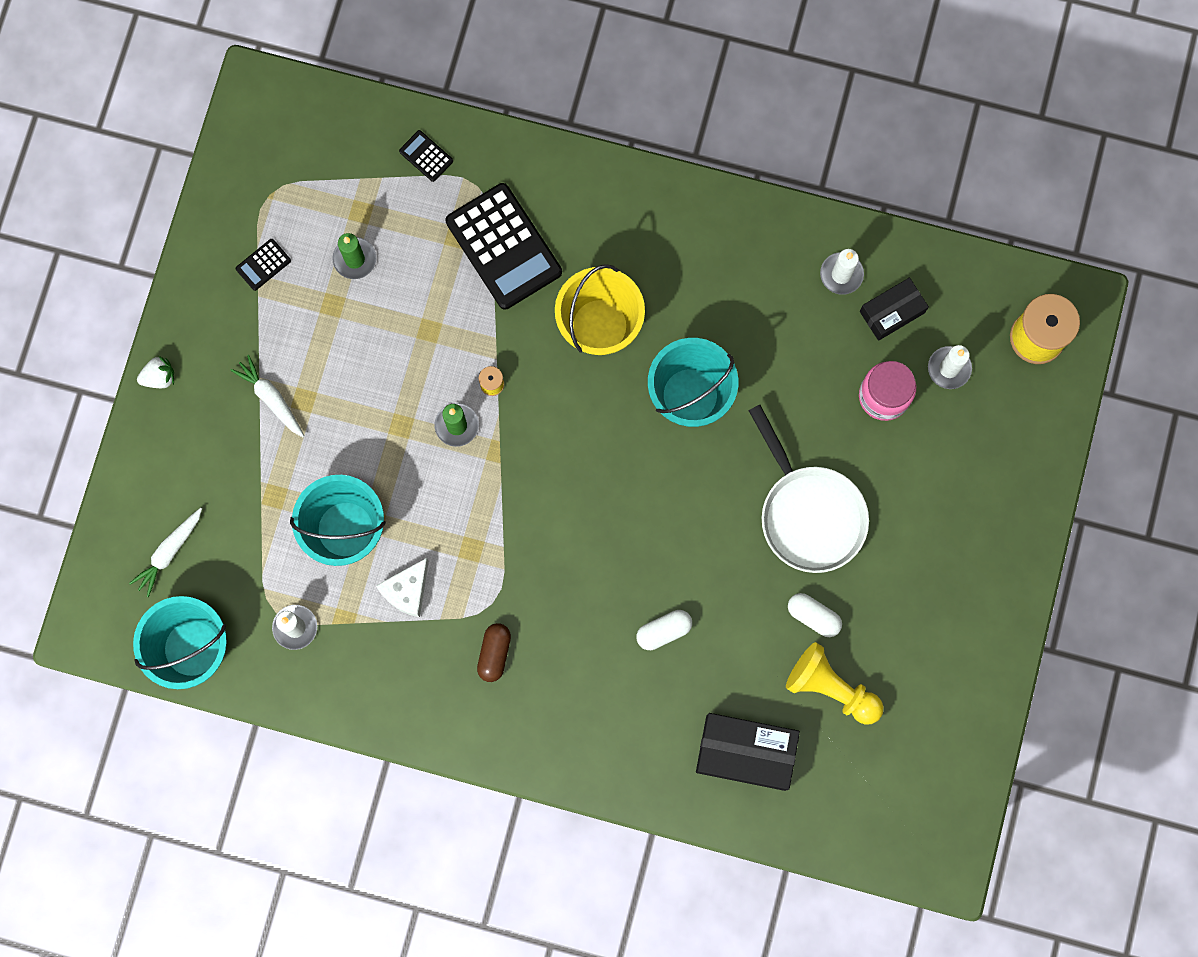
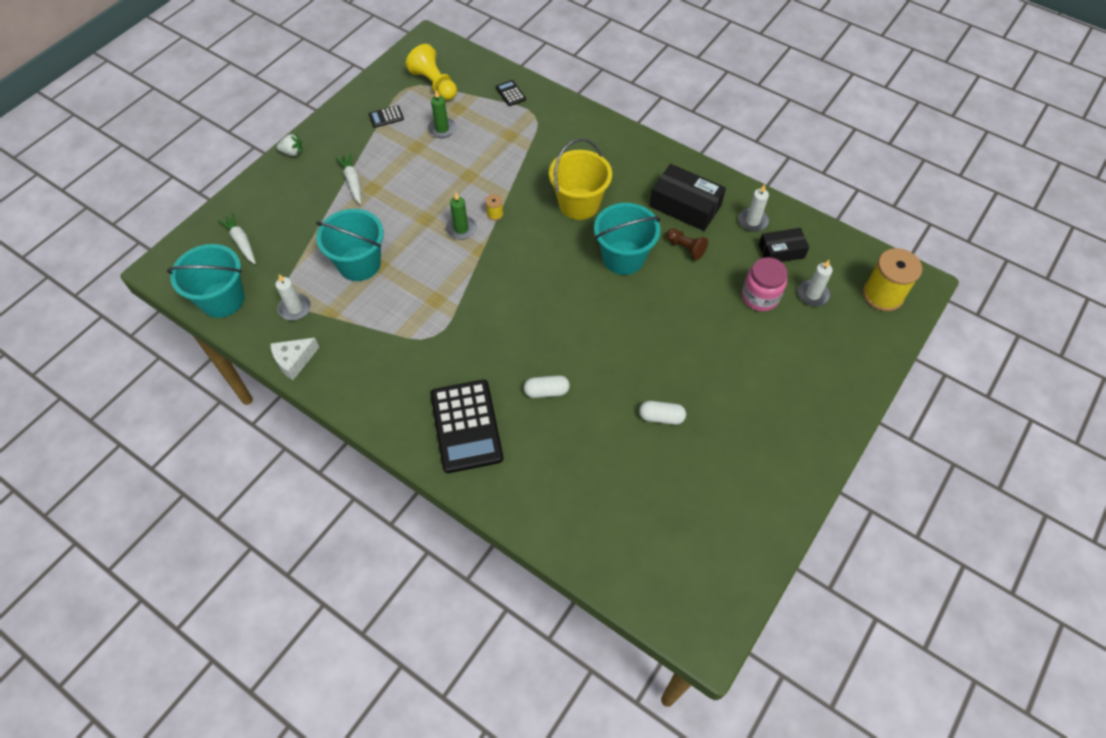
camera: 20 degrees right, 20 degrees down
white carrot [129,508,202,597] -> white carrot turned 90 degrees clockwise [218,213,256,264]
white cheese [376,558,429,617] -> white cheese moved to [270,338,319,380]
black calculator [445,183,562,310] -> black calculator moved to [431,380,503,473]
brown capsule [477,623,511,682] -> none
black box [696,713,800,791] -> black box moved to [650,164,726,231]
white pan [748,405,869,573] -> none
yellow pawn [786,642,883,725] -> yellow pawn moved to [405,44,457,100]
white capsule [788,593,842,637] -> white capsule turned 45 degrees counterclockwise [639,401,686,425]
none -> brown pawn [666,228,708,260]

